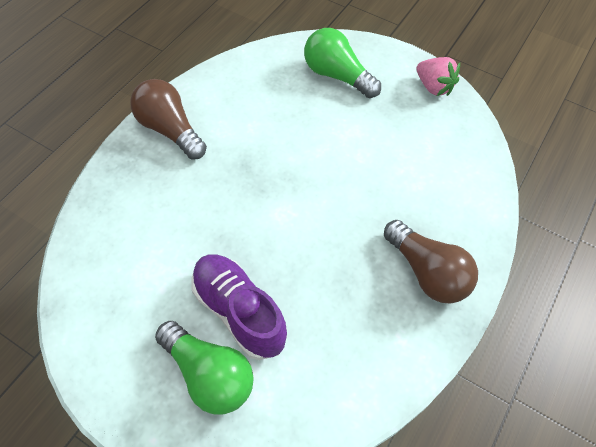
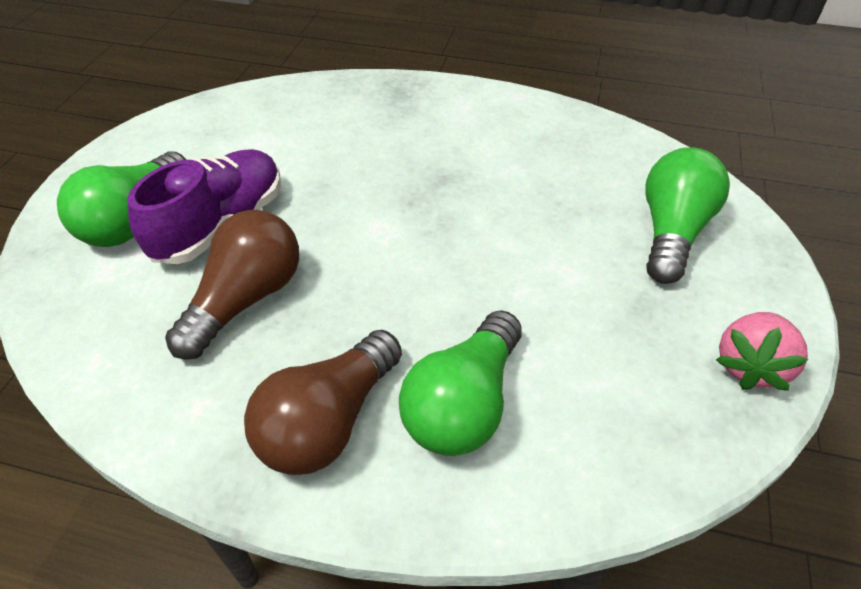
camera: 75 degrees right, 10 degrees down
brown light bulb [131,79,207,160] -> brown light bulb moved to [165,210,299,360]
none -> green light bulb [399,310,522,456]

